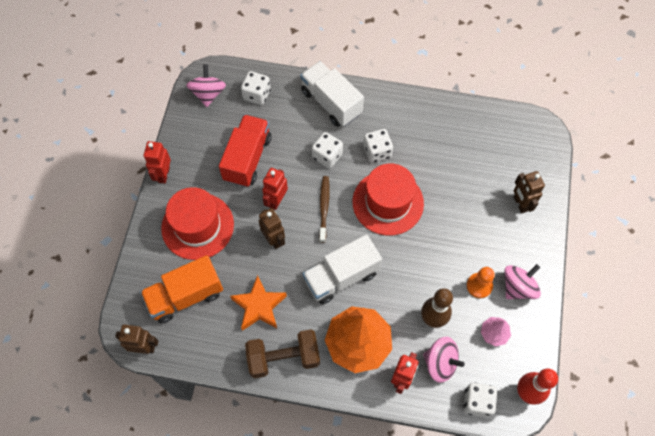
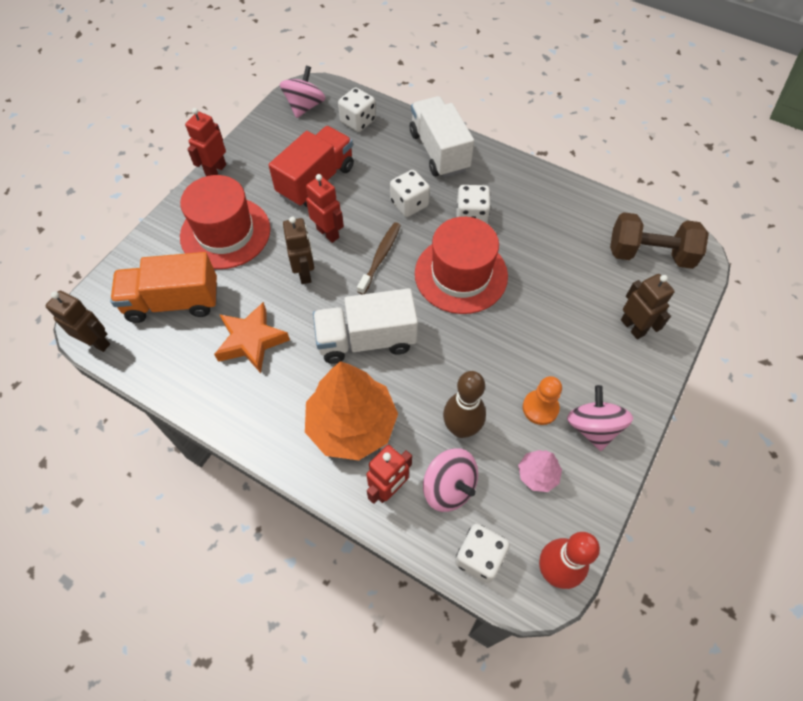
camera: 20 degrees right, 5 degrees down
brown dumbbell [245,329,320,378] -> brown dumbbell moved to [610,212,709,269]
red robot [262,168,288,210] -> red robot turned 90 degrees clockwise [306,174,344,243]
pink spinning top [504,264,541,299] -> pink spinning top turned 75 degrees counterclockwise [567,385,633,451]
brown robot [513,171,545,213] -> brown robot turned 150 degrees clockwise [621,274,675,339]

